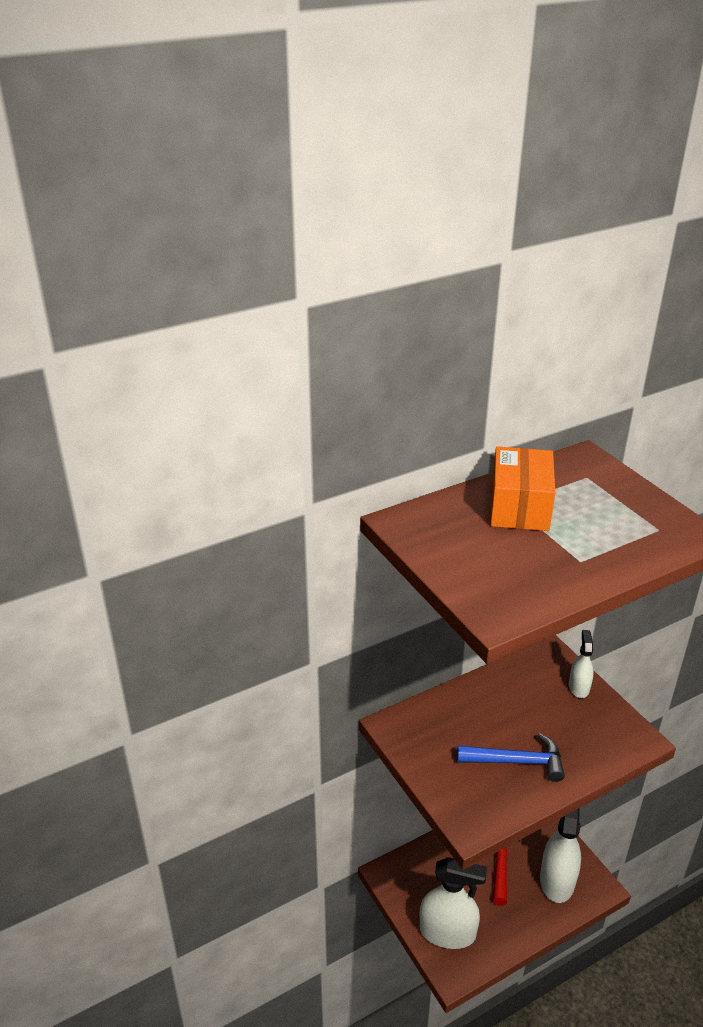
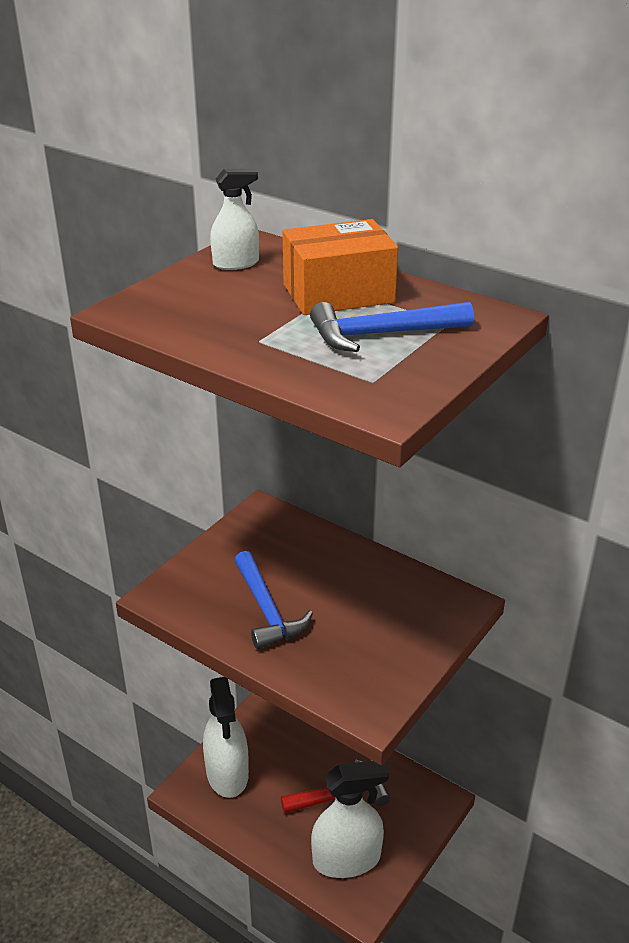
camera: 65 degrees right, 0 degrees up
white spray bottle [569,630,594,698] -> white spray bottle moved to [210,169,259,270]
none -> blue hammer [310,302,474,352]

